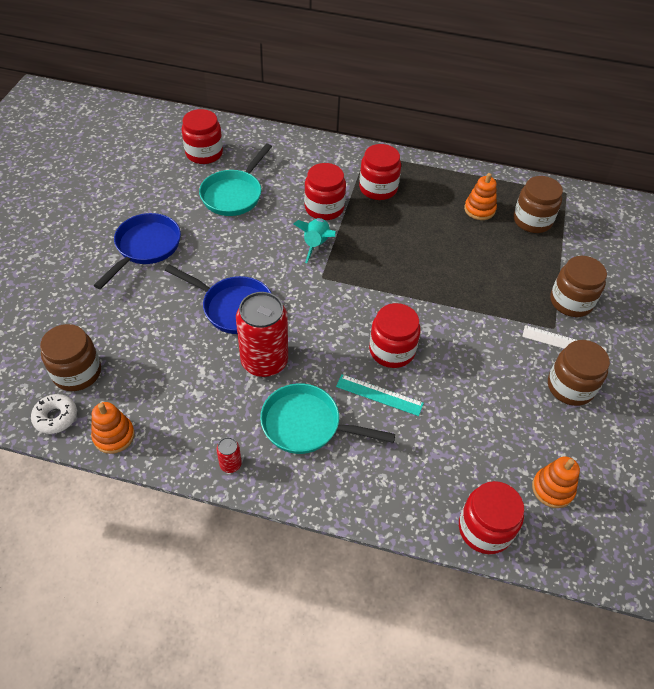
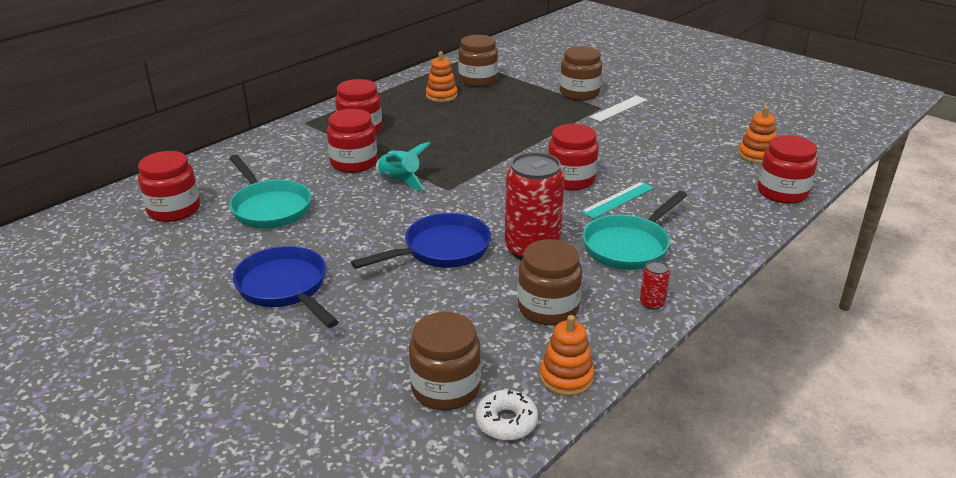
camera: 60 degrees left, 20 degrees down
brown jar [548,340,610,406] -> brown jar moved to [518,239,582,325]

